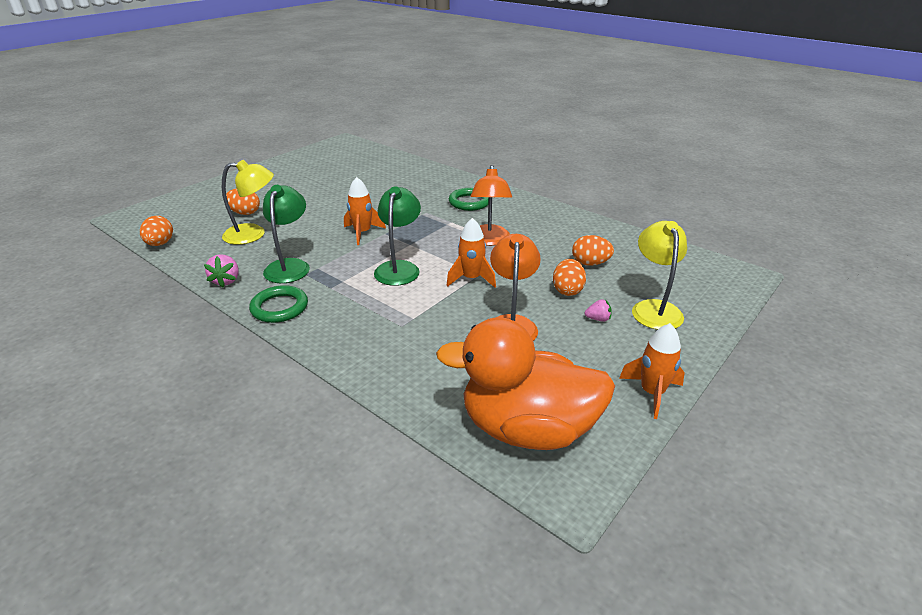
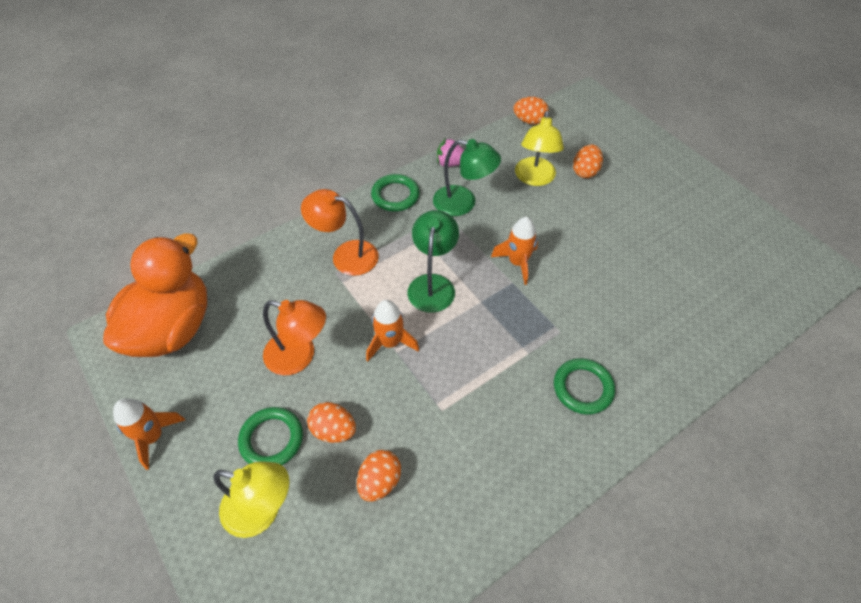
camera: 105 degrees right, 20 degrees up
green lamp [374,186,421,286] -> green lamp turned 105 degrees counterclockwise [407,210,459,313]
orange lamp [471,165,512,246] -> orange lamp moved to [301,189,379,276]
pink strawberry [585,299,612,322] -> green ring [238,407,303,465]

